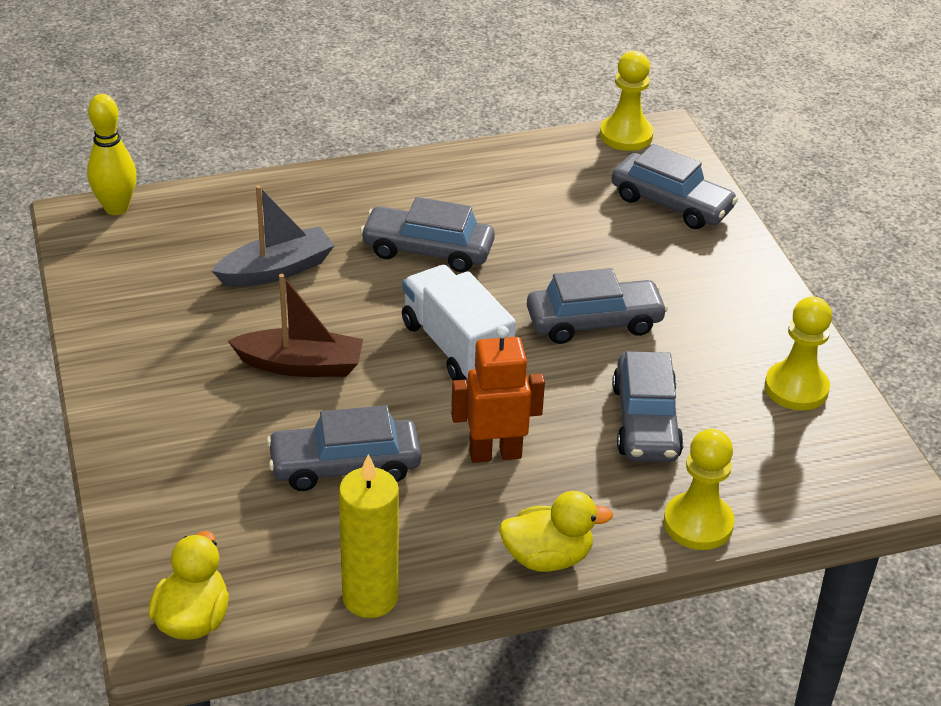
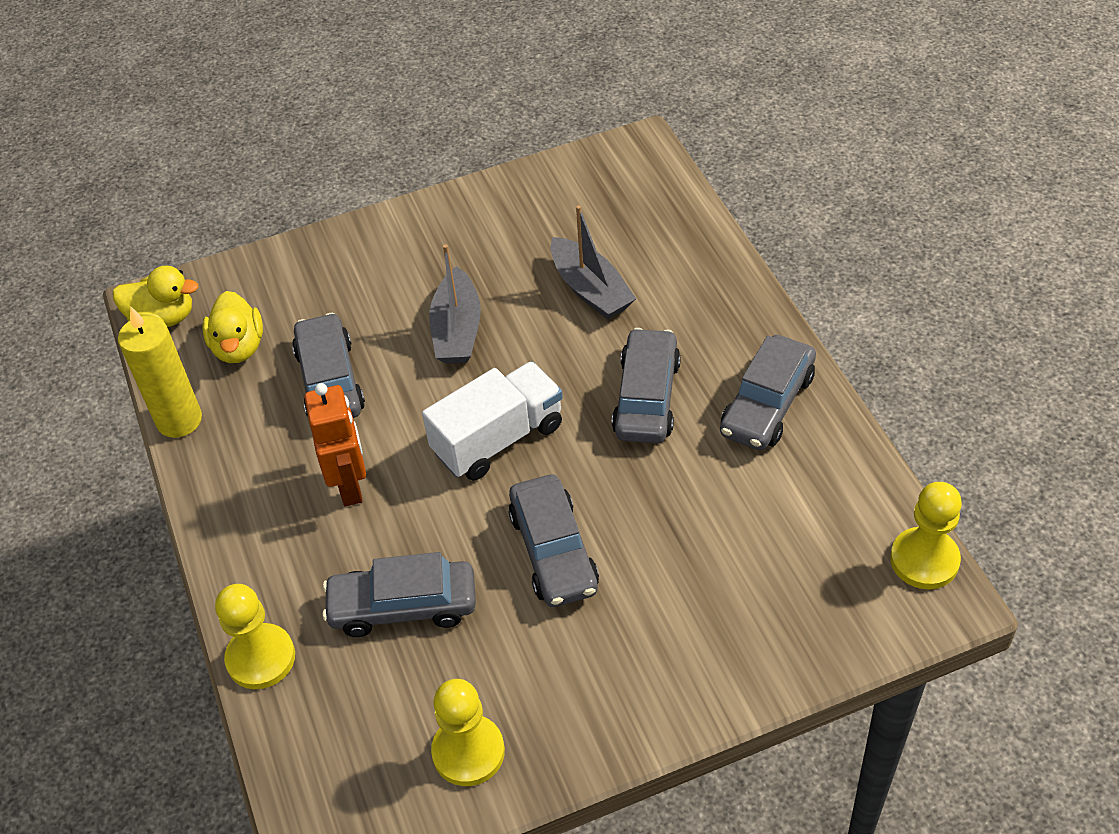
camera: 90 degrees right, 10 degrees up
yellow bowling pin [87,94,137,215] -> none
brown boat [228,274,363,377] -> grey boat [429,244,481,364]
yellow duck [499,491,613,572] -> yellow duck moved to [202,291,263,363]
grey car [612,144,738,229] -> grey car moved to [720,335,816,450]

